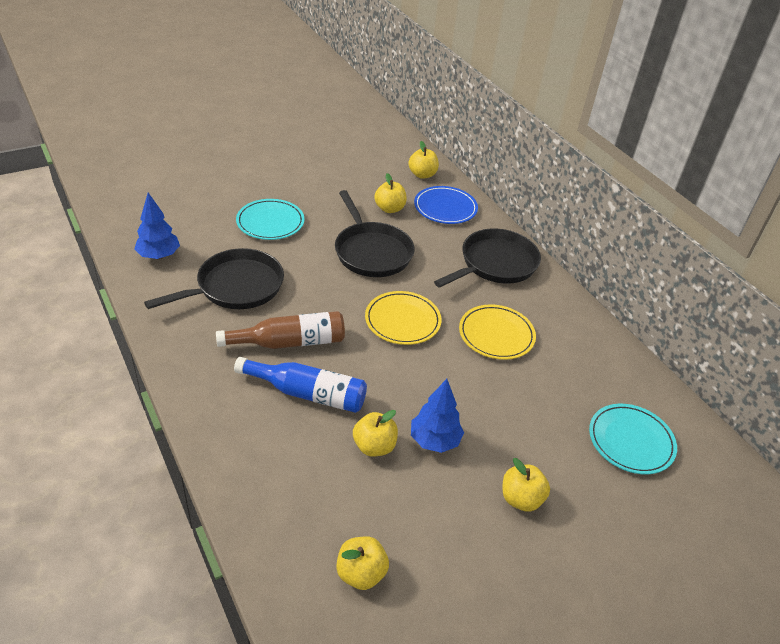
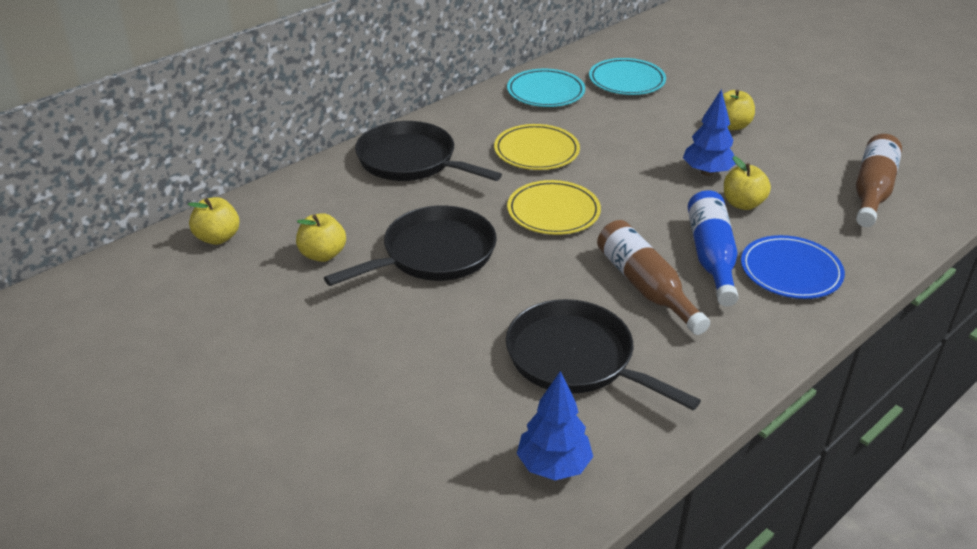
camera: 100 degrees left, 5 degrees down
turquoise plate [236,199,305,240] -> turquoise plate moved to [507,69,585,107]
yellow apple [336,536,389,590] -> brown bottle [856,134,902,227]
blue plate [414,186,478,224] -> blue plate moved to [741,235,845,299]

